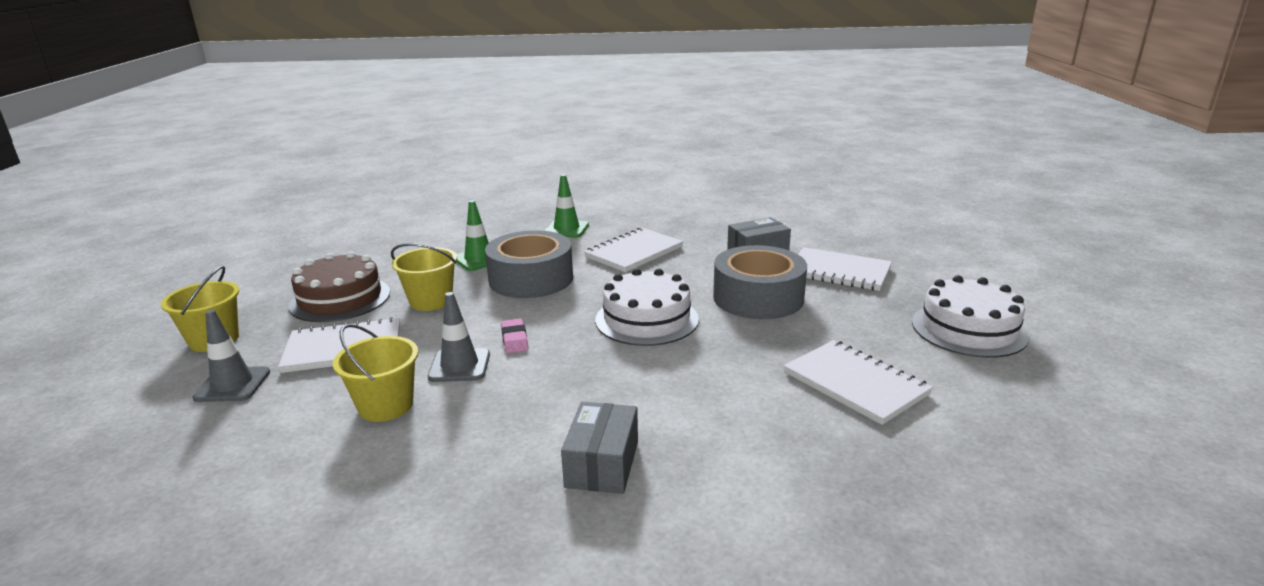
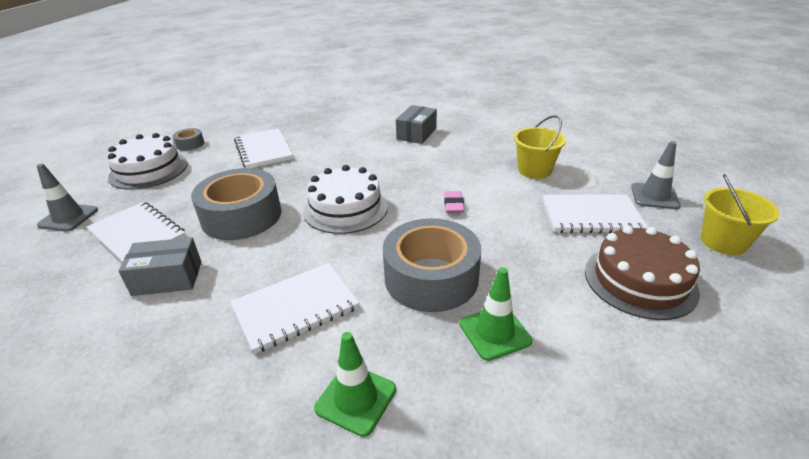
camera: 165 degrees left, 10 degrees up
yellow bucket [391,243,457,311] -> none
grey traffic cone [428,292,490,382] -> grey traffic cone moved to [37,164,98,231]
none -> grey tape [173,128,204,151]

